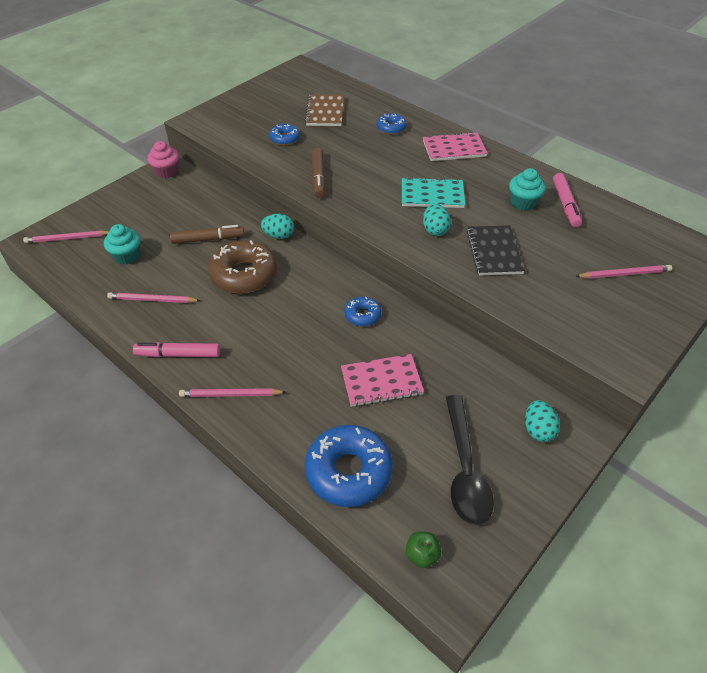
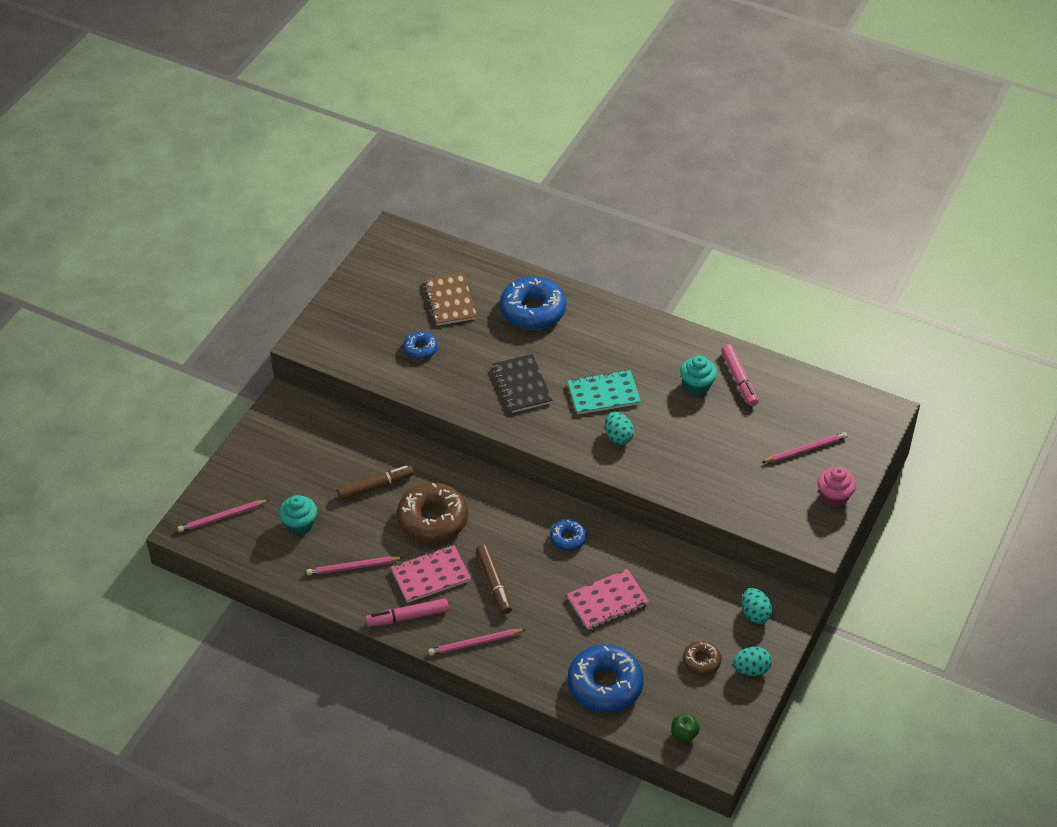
camera: 15 degrees left, 0 degrees up
pink cupcake [147,141,179,178] -> pink cupcake moved to [817,467,856,507]
turquoise egg [261,214,294,239] -> turquoise egg moved to [733,647,772,676]
brown marker [312,148,325,198] -> brown marker moved to [476,544,512,614]
blue donut [377,113,407,135] -> blue donut [500,277,566,330], size x1.95
pink notebook [423,132,488,161] -> pink notebook moved to [391,545,471,603]
black spoon [446,395,494,525] -> brown donut [683,641,721,675]
black notebook [467,225,525,275] -> black notebook moved to [492,354,553,413]

